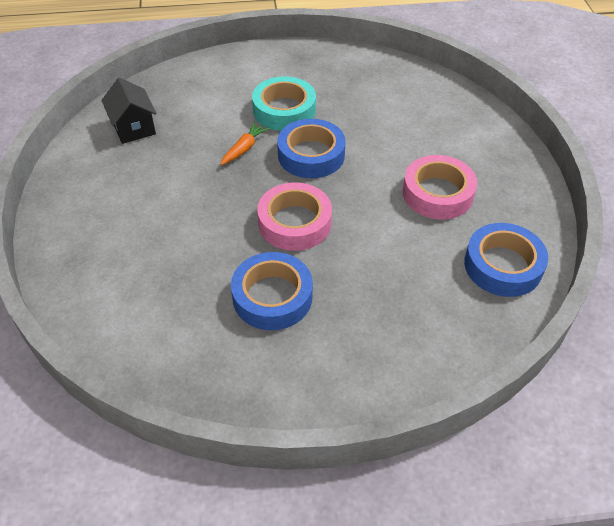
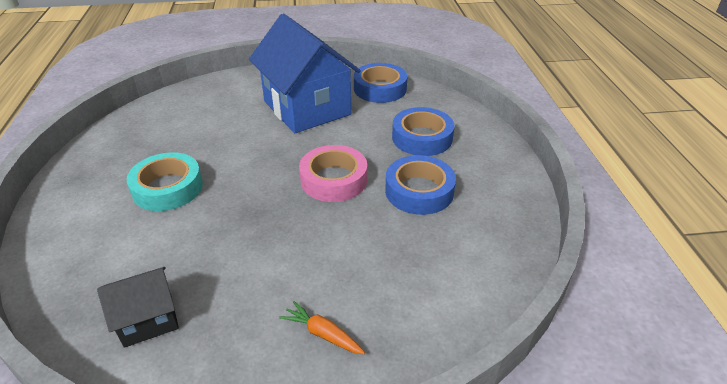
camera: 90 degrees left, 10 degrees down
orange carrot [220,122,270,165] -> orange carrot moved to [279,301,365,354]
blue tape [277,119,346,178] -> blue tape moved to [392,107,455,156]
pink tape [403,155,477,220] -> blue house [249,13,361,133]

